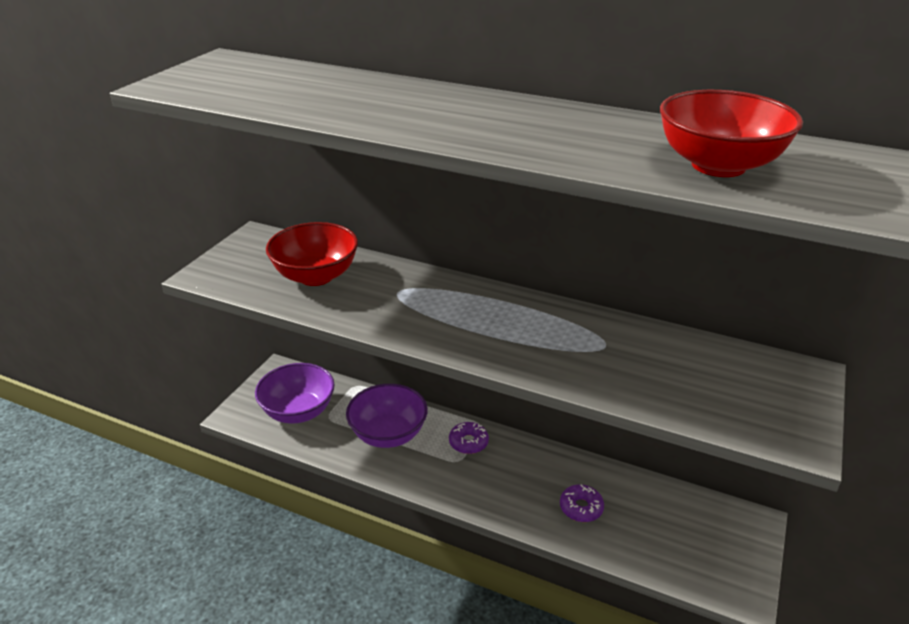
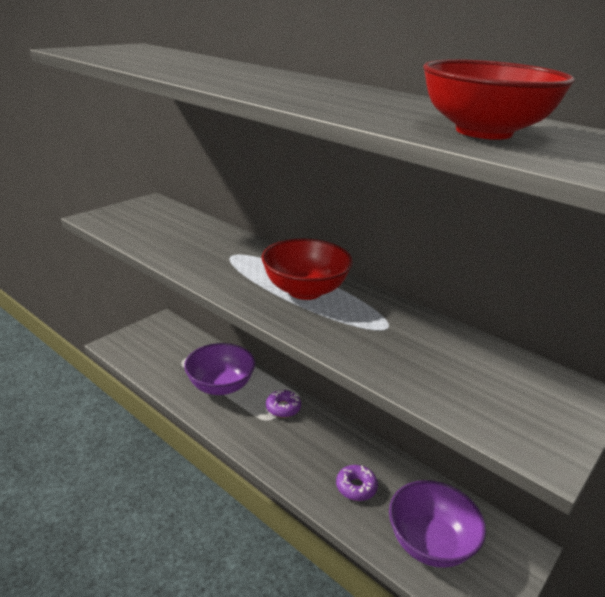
camera: 15 degrees right, 5 degrees down
purple bowl [255,363,335,424] -> purple bowl moved to [389,480,486,568]
red bowl [266,222,358,286] -> red bowl moved to [261,238,353,300]

